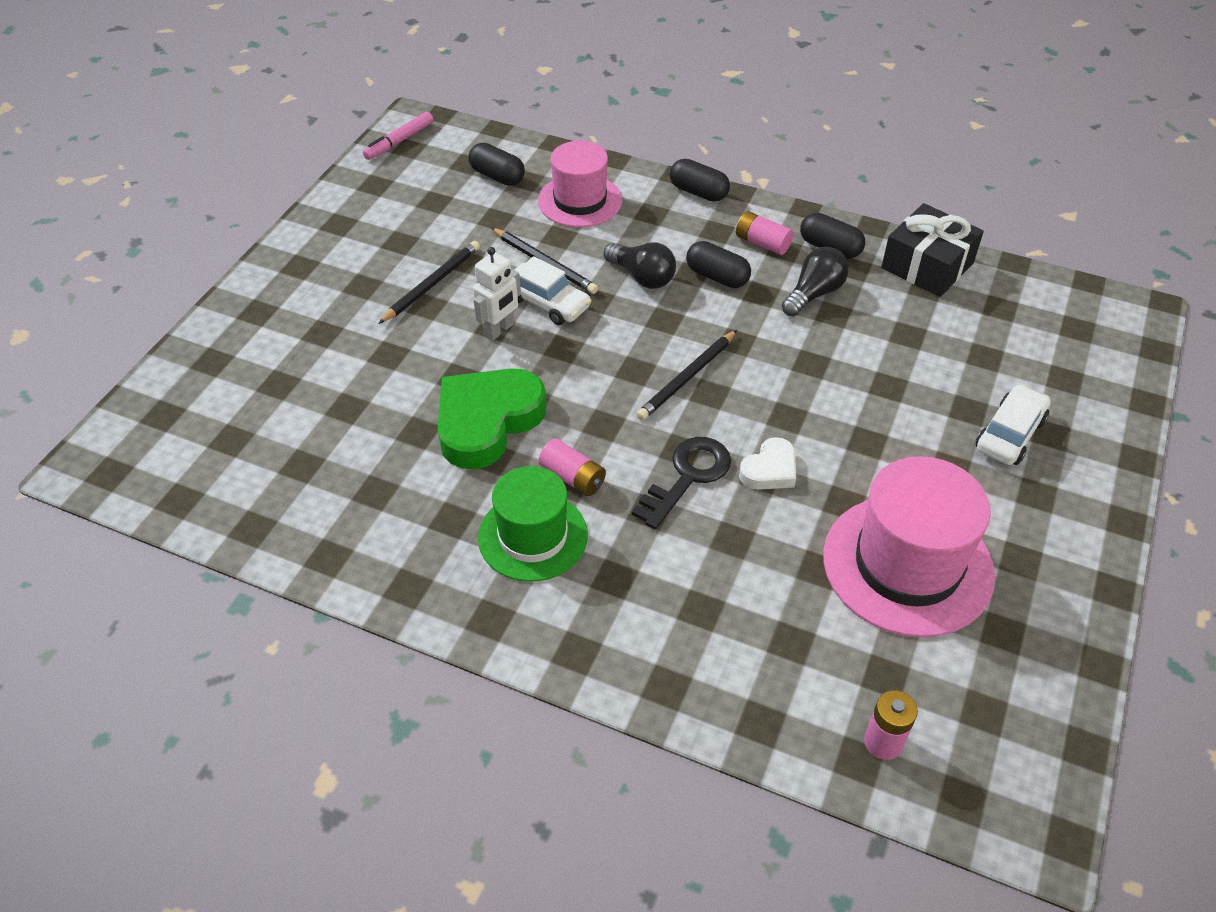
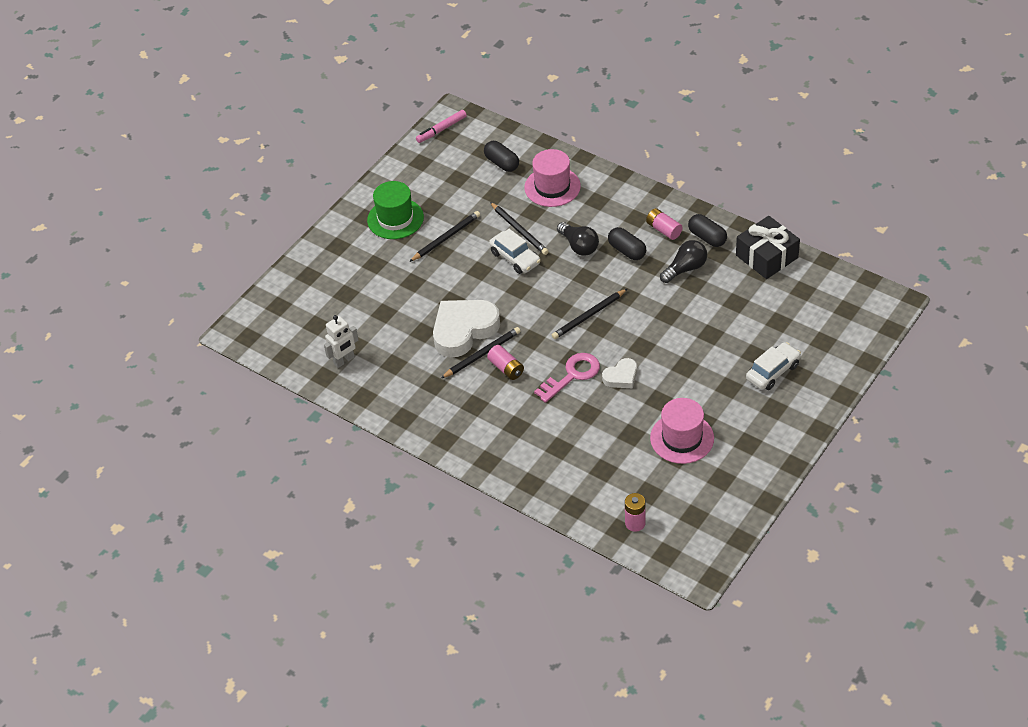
camera: 15 degrees right, 0 degrees up
green heart [438,368,547,469] -> white heart [433,300,500,358]
white robot [473,247,521,341] -> white robot moved to [324,315,358,368]
green hat [478,466,588,582] -> green hat moved to [367,181,424,239]
black key [632,437,731,529] -> pink key [534,353,600,403]
black capsule [670,159,730,202] -> none
pink hat [823,456,995,637] -> pink hat [650,398,714,464], size x0.66
none -> black pencil [441,327,521,378]

